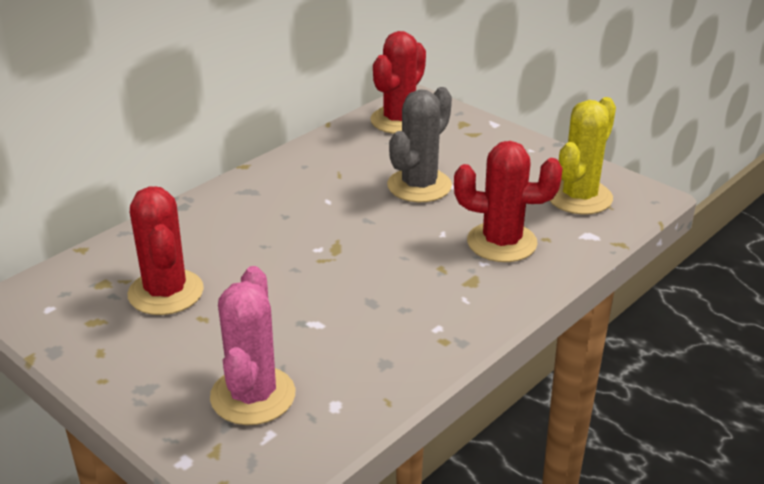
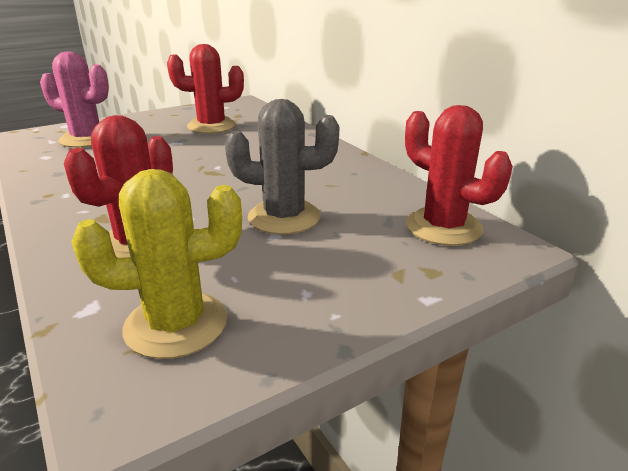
camera: 105 degrees right, 5 degrees down
grey cactus [387,87,452,202] -> grey cactus turned 45 degrees counterclockwise [225,99,339,234]
yellow cactus [550,97,616,215] -> yellow cactus turned 60 degrees counterclockwise [71,169,242,359]

